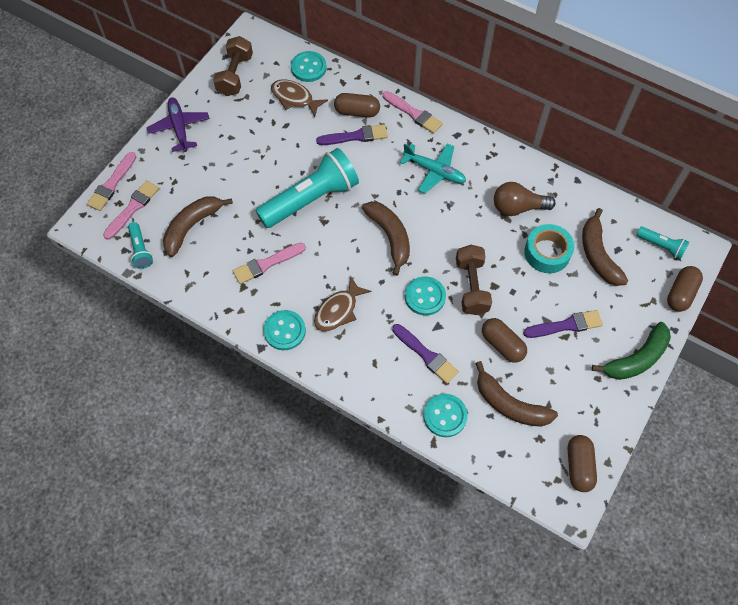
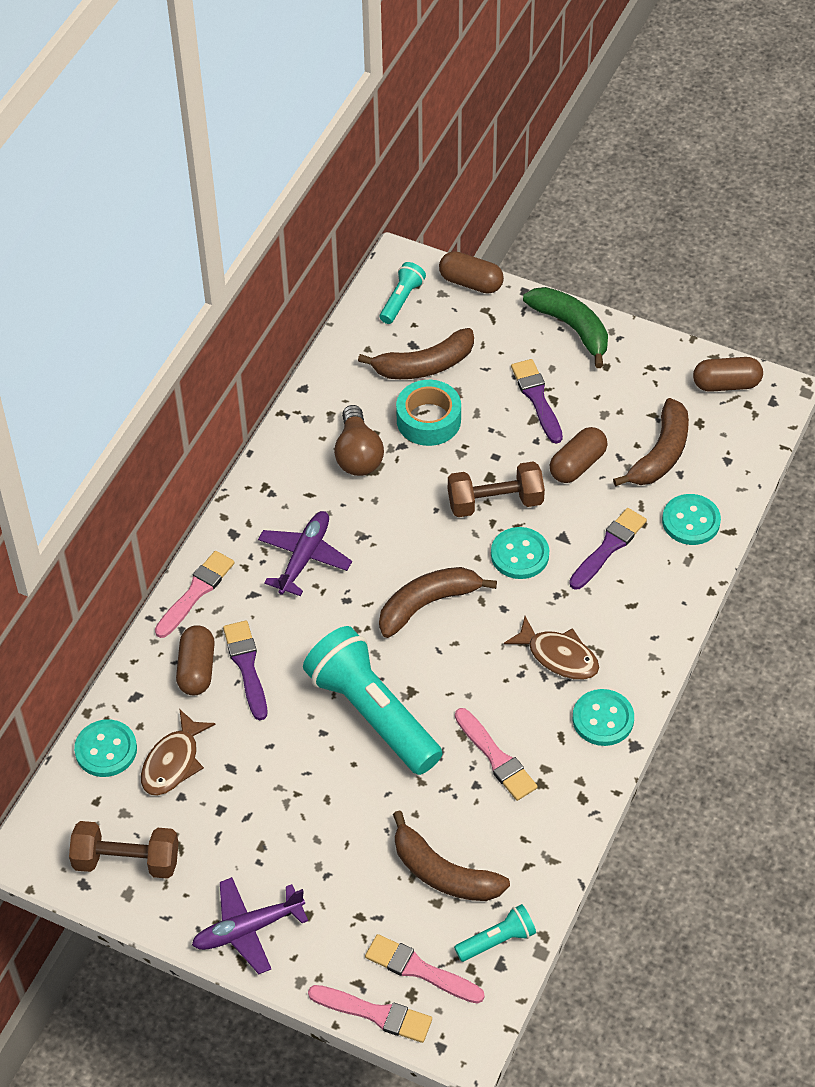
camera: 95 degrees left, 10 degrees down
turquoise plane [400,143,466,194] -> purple plane [258,511,352,596]

